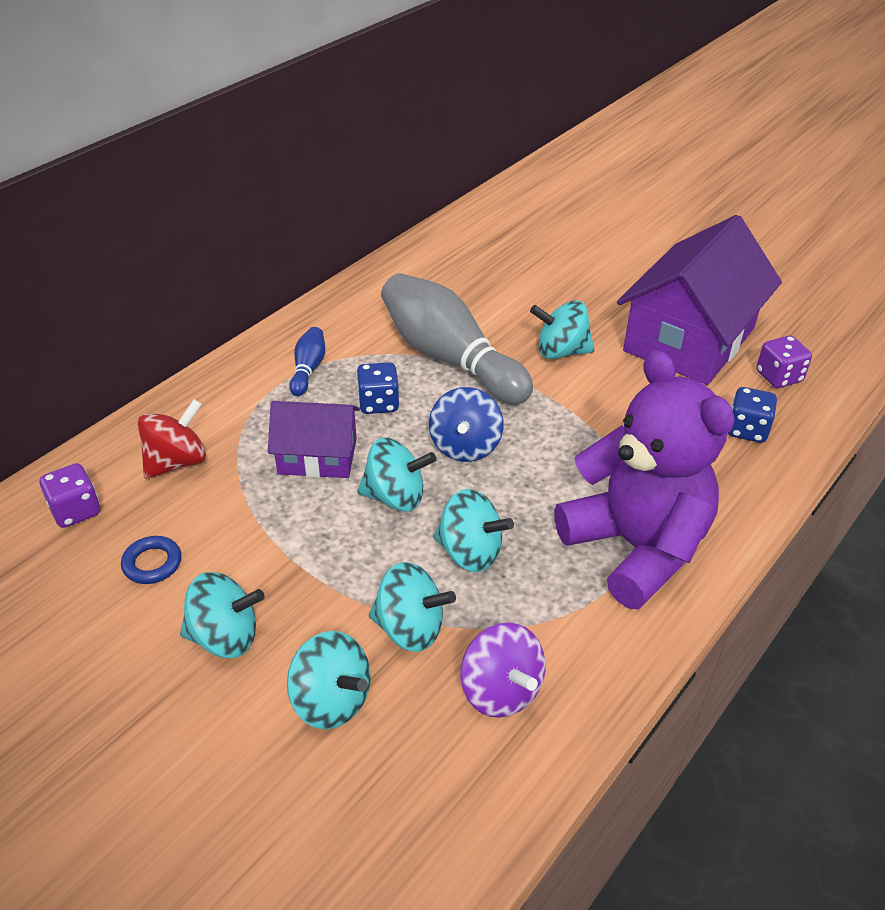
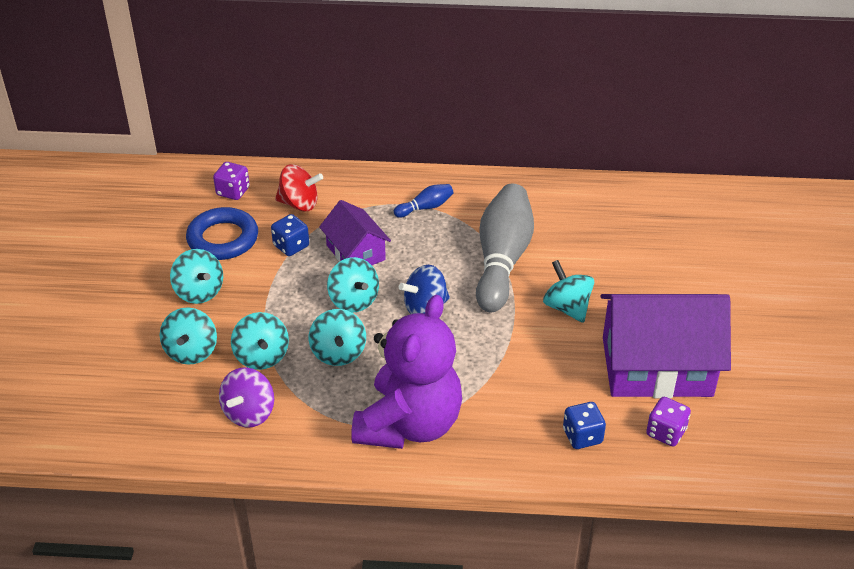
camera: 55 degrees right, 0 degrees up
blue ring [121,536,181,584] -> blue ring [186,207,258,260], size x1.95
blue dice [356,362,399,414] -> blue dice moved to [271,214,309,256]

